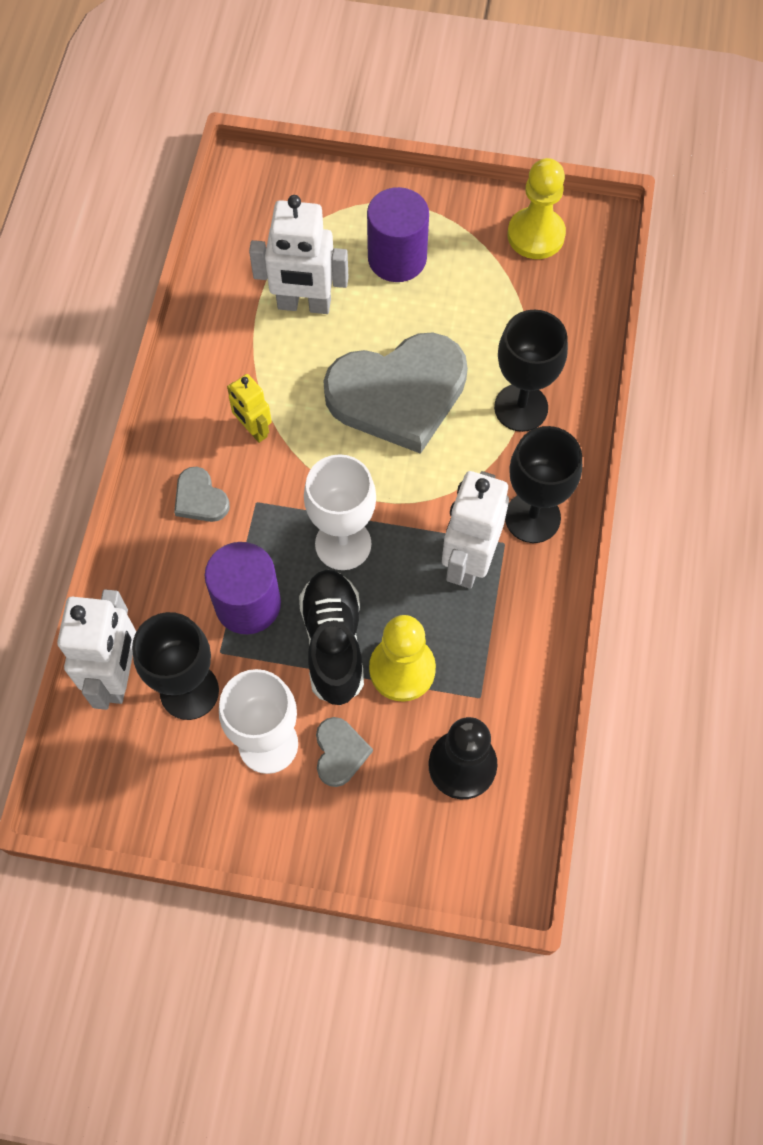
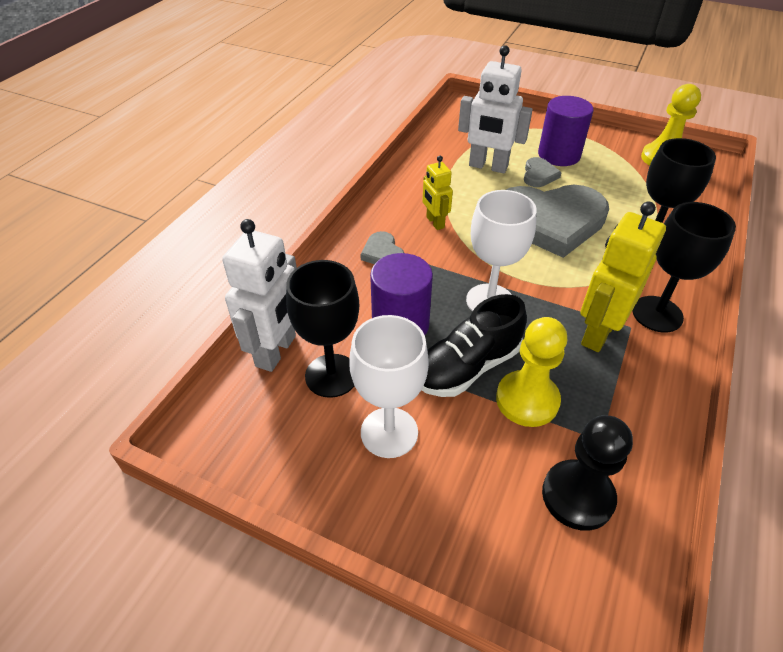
camera: 15 degrees right, 20 degrees down
black shoe [299,570,364,705] -> black shoe turned 135 degrees counterclockwise [421,294,527,397]
grey heart [316,717,373,787] -> grey heart moved to [524,157,562,187]
white robot [442,471,509,589] -> yellow robot [580,201,666,352]

